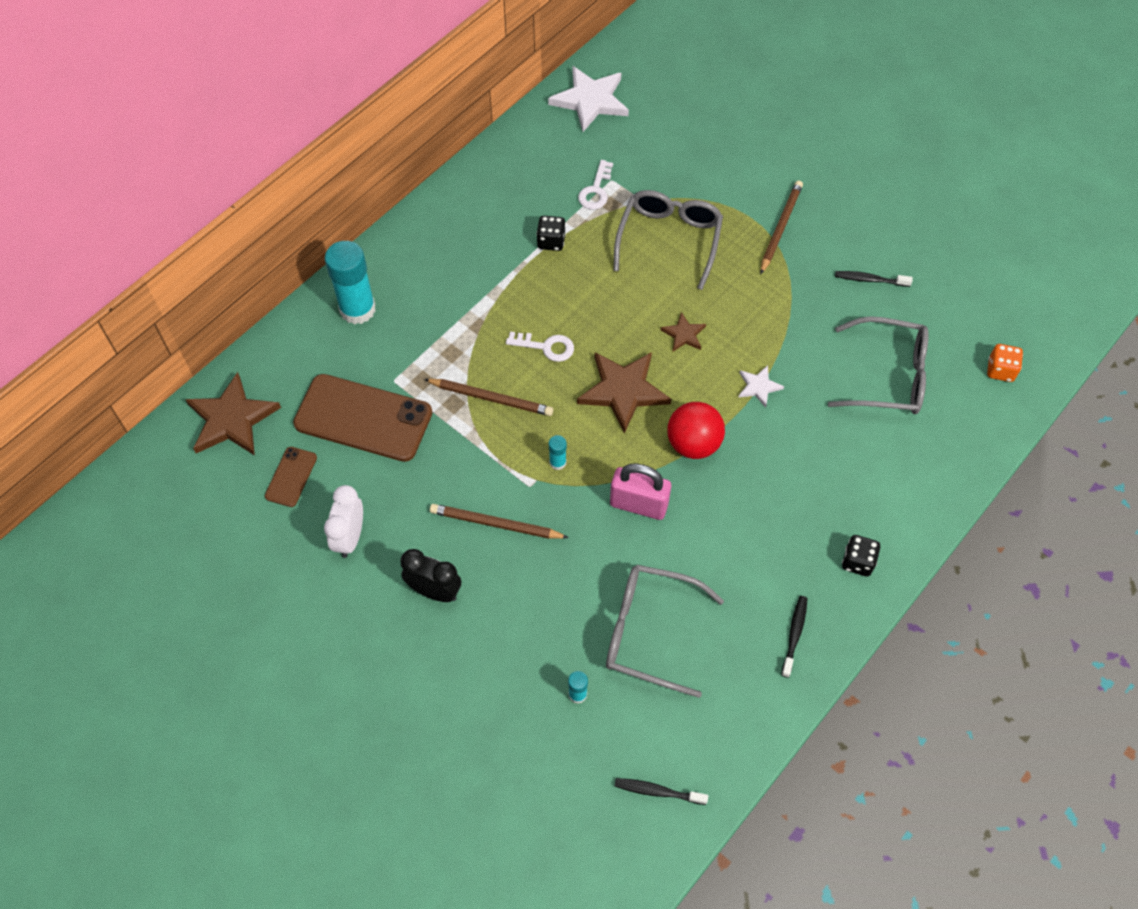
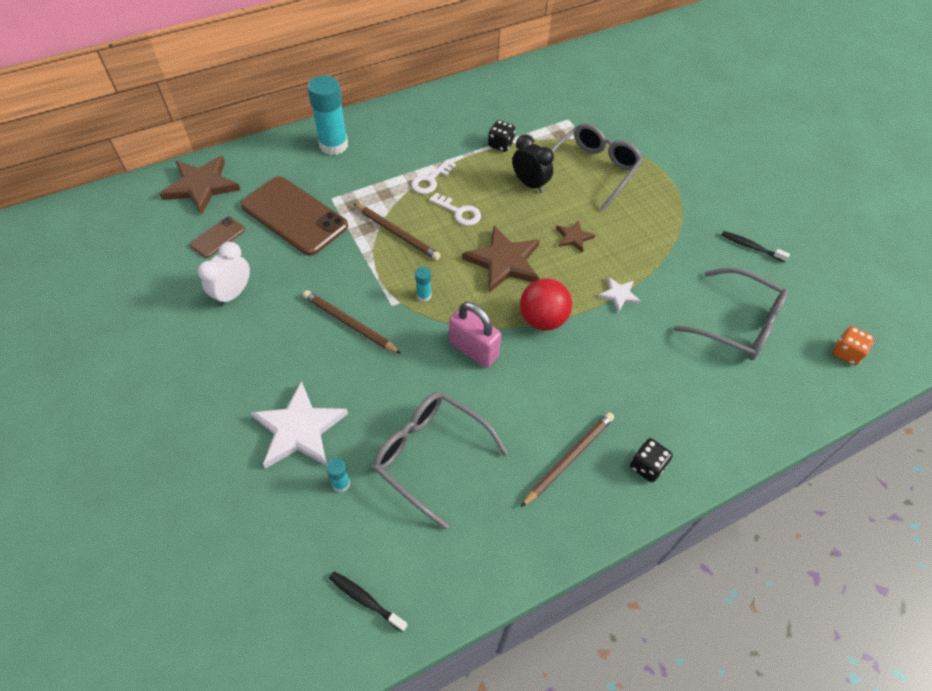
camera: 20 degrees right, 5 degrees down
black clock [401,549,461,602] -> black clock moved to [512,134,554,193]
white star [548,66,629,132] -> white star moved to [250,381,348,469]
white key [578,160,613,210] -> white key moved to [411,159,456,194]
brown pencil [760,180,803,274] -> brown pencil moved to [521,412,614,507]
black toothbrush [781,596,807,678] -> none

